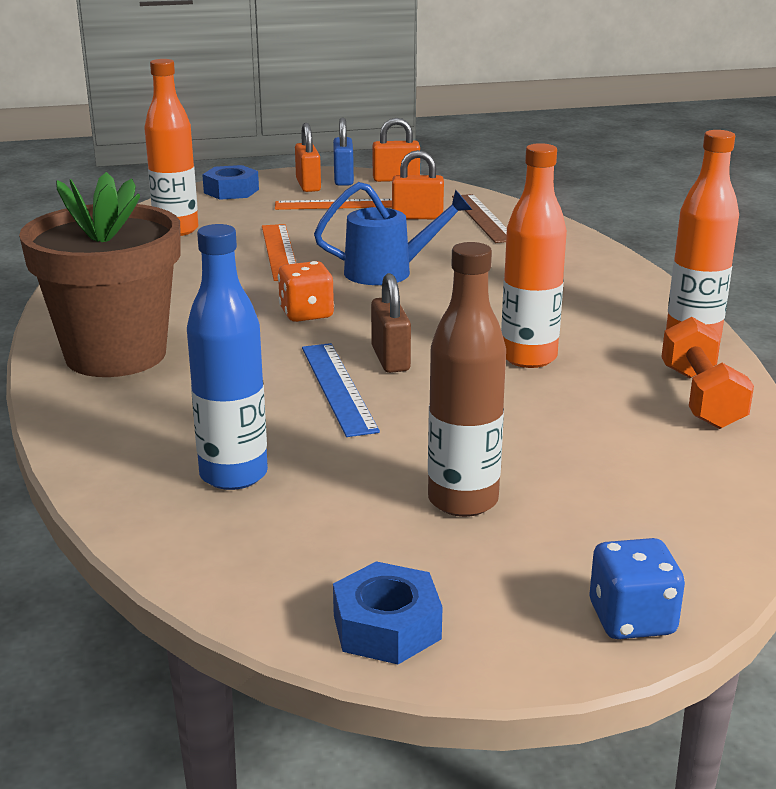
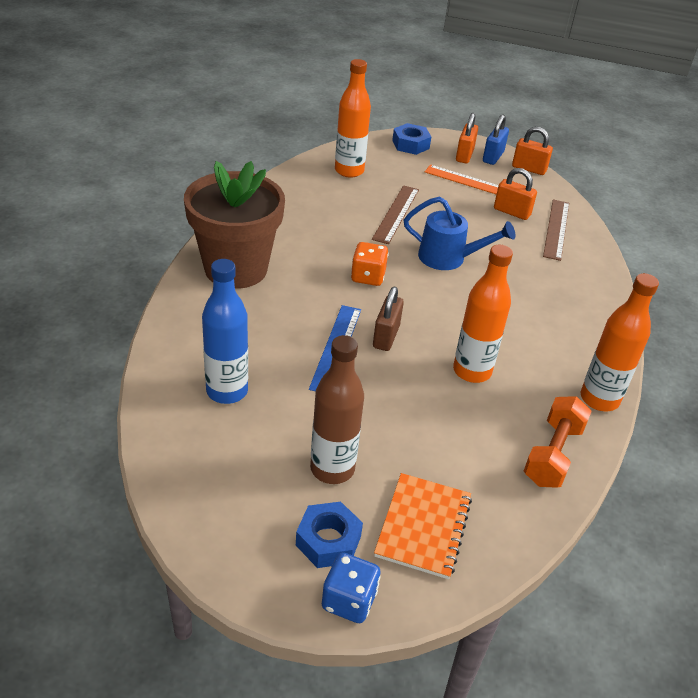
camera: 25 degrees right, 15 degrees up
orange ruler [262,224,296,281] -> brown ruler [372,185,419,244]
blue nut [333,561,443,664] -> blue nut moved to [296,502,363,568]
none -> orange notebook [374,473,472,579]

